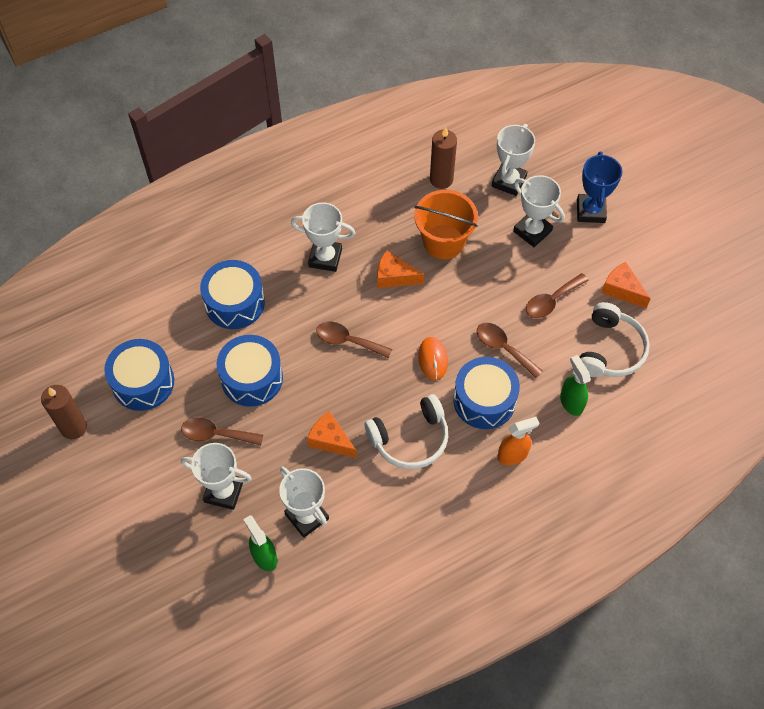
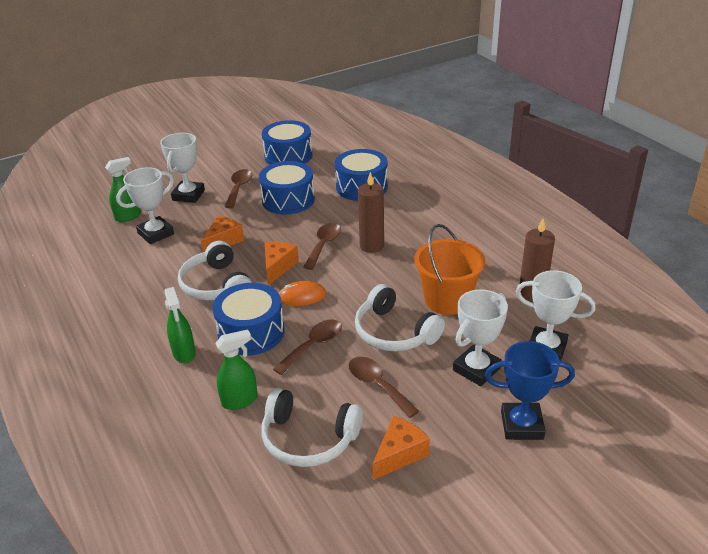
camera: 90 degrees right, 25 degrees down
brown candle [41,385,87,439] -> brown candle moved to [358,172,384,253]
white trophy [291,202,355,272] -> none
orange cheese [377,250,424,288] -> orange cheese moved to [265,242,299,285]
orange spray bottle [497,417,539,466] -> green spray bottle [164,287,196,363]
none -> white headphones [355,284,445,352]

